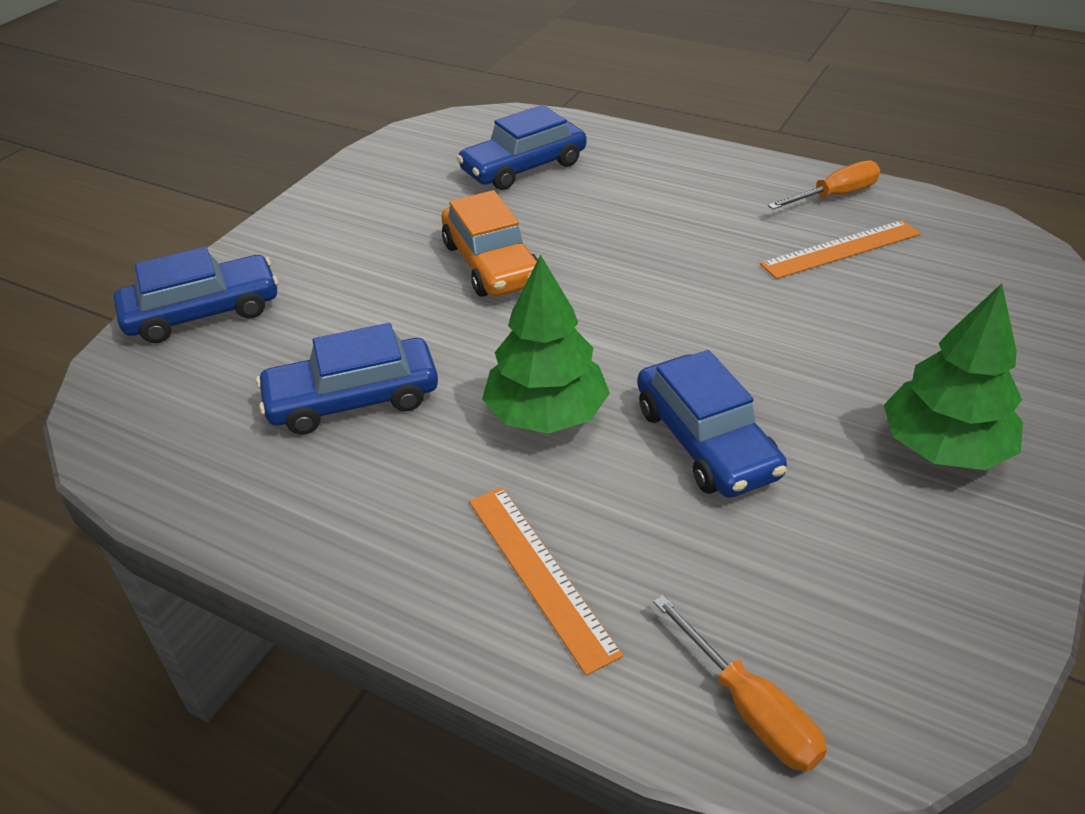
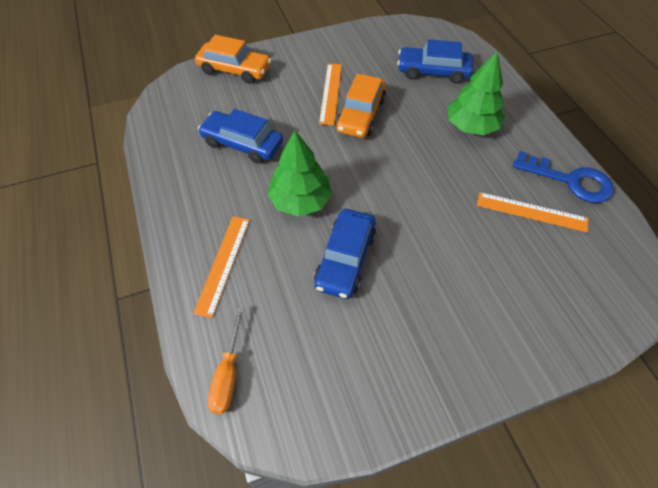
camera: 40 degrees right, 15 degrees up
blue car [114,247,278,343] -> orange car [195,35,271,84]
orange screwdriver [768,160,880,210] -> blue key [513,151,614,203]
green tree [883,283,1023,470] -> green tree moved to [447,51,505,135]
none -> orange ruler [319,64,342,125]

